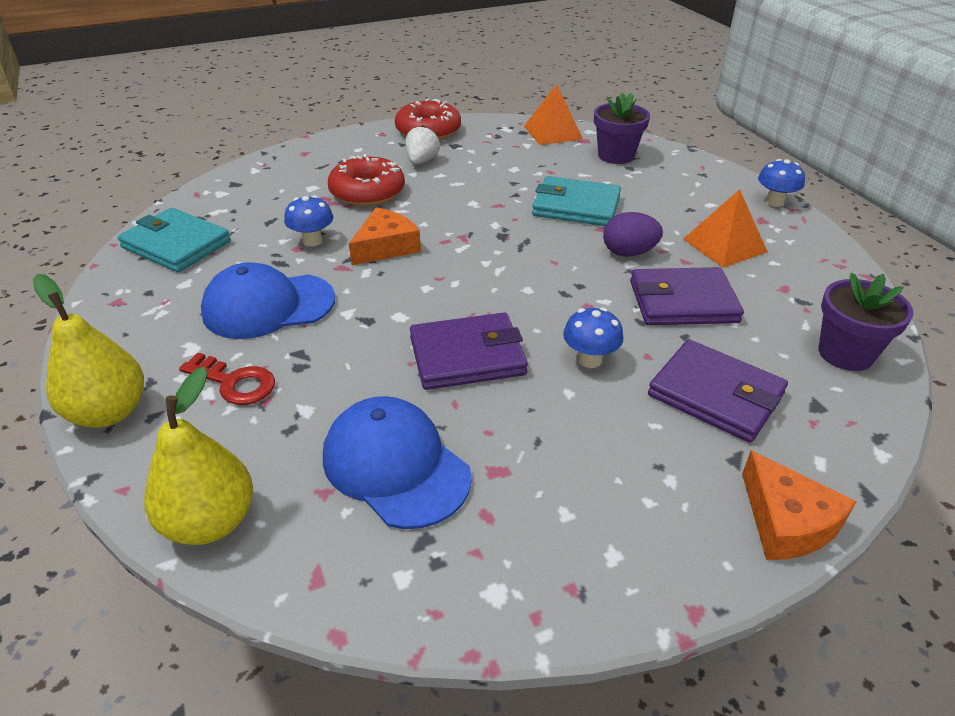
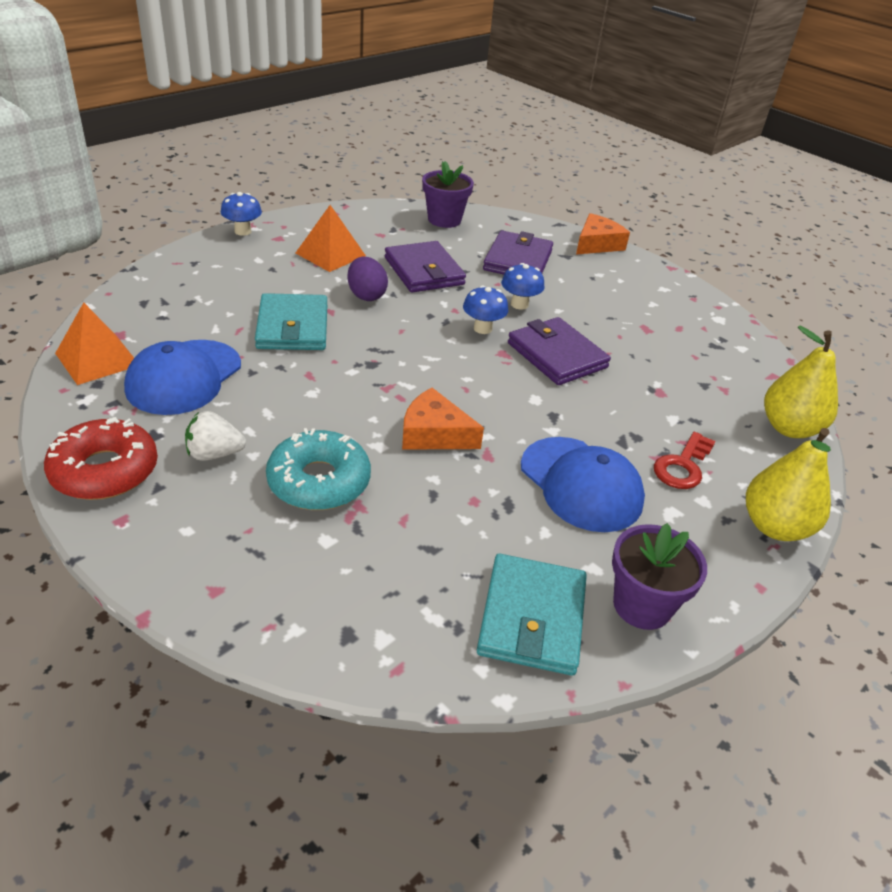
camera: 115 degrees left, 0 degrees up
red key [179,353,275,405] -> red key turned 150 degrees counterclockwise [654,432,716,489]
blue mushroom [284,195,333,247] -> blue mushroom moved to [463,285,508,334]
blue cap [323,396,472,529] -> blue cap moved to [124,340,241,415]
red donut [328,154,405,206] -> turquoise donut [266,428,371,510]
purple flower pot [594,93,650,164] -> purple flower pot moved to [612,523,707,630]

